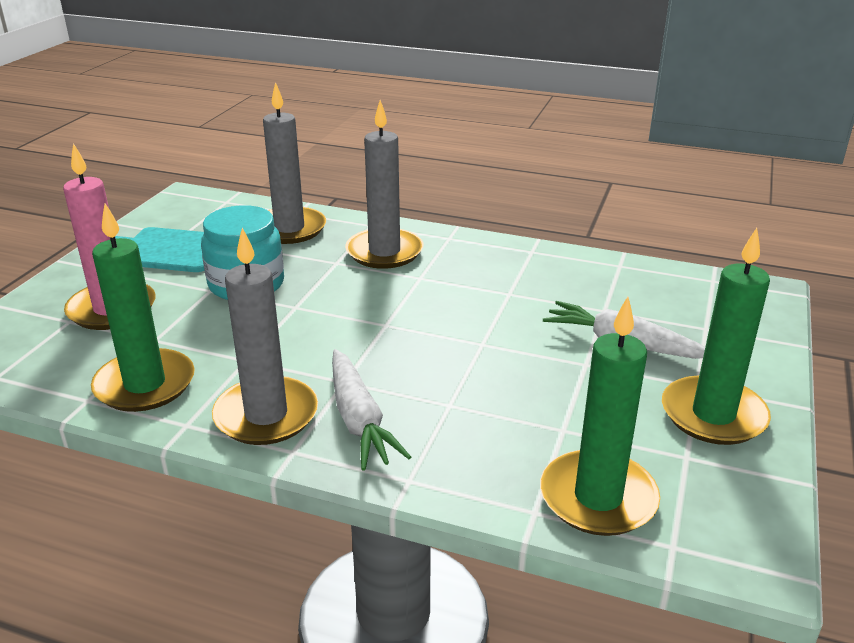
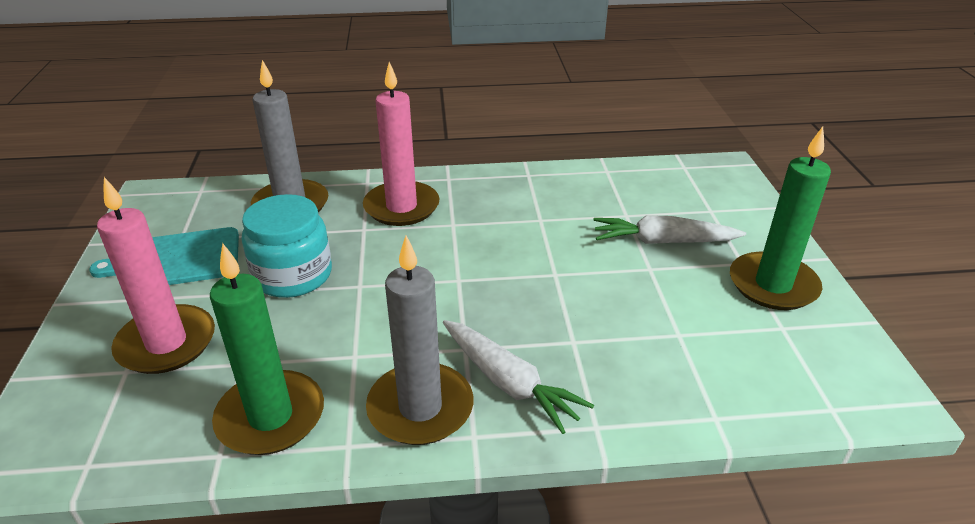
camera: 25 degrees left, 5 degrees up
grey candle [345,100,423,269] -> pink candle [363,62,439,226]
green candle [540,297,660,536] -> none

